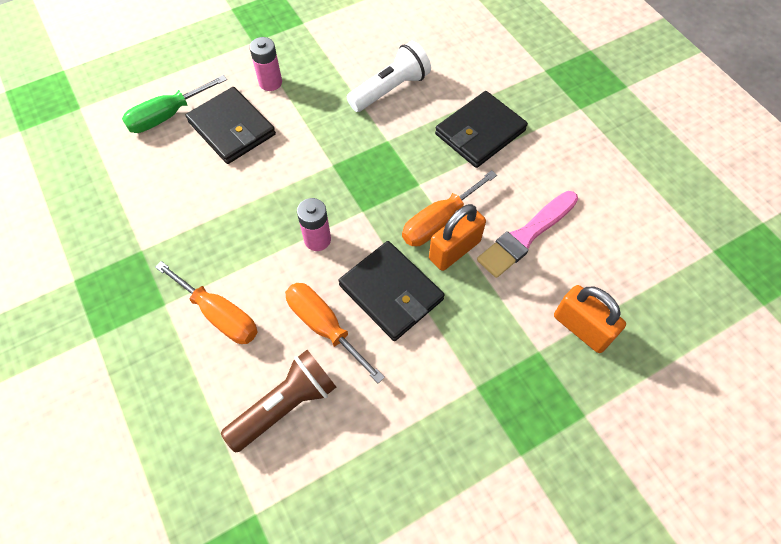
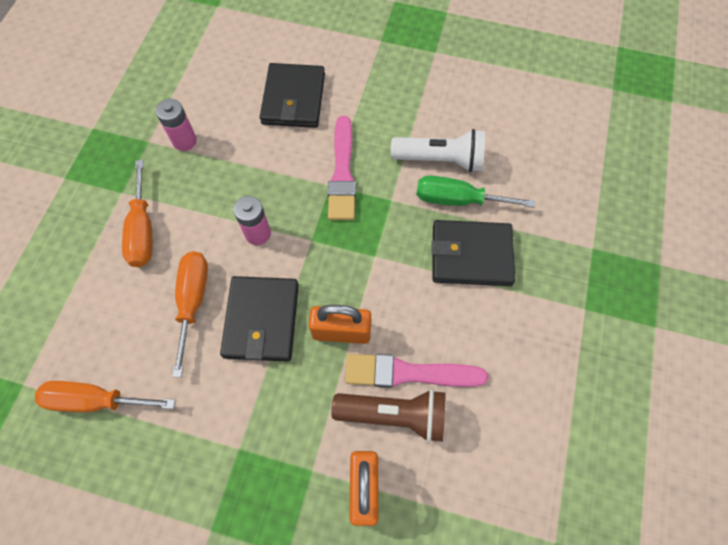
camera: 45 degrees right, 5 degrees up
green screwdriver [122,75,227,133] -> green screwdriver moved to [416,175,535,208]
brown flashlight [221,350,336,452] -> brown flashlight moved to [331,389,446,442]
pink battery [250,37,282,91] -> pink battery moved to [156,99,197,151]
orange screwdriver [402,170,497,246] -> orange screwdriver moved to [35,381,175,412]
none -> pink brush [328,116,356,220]

